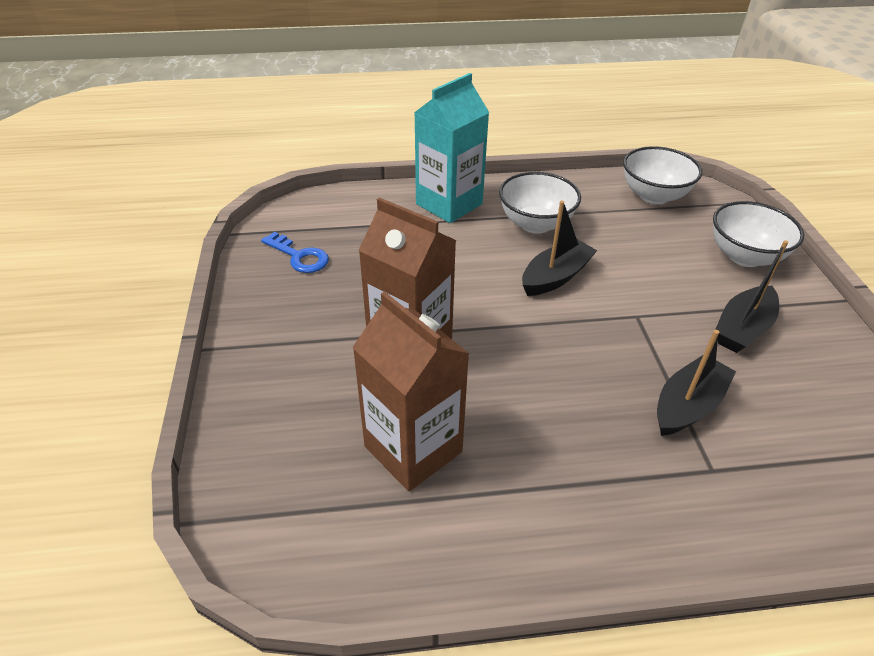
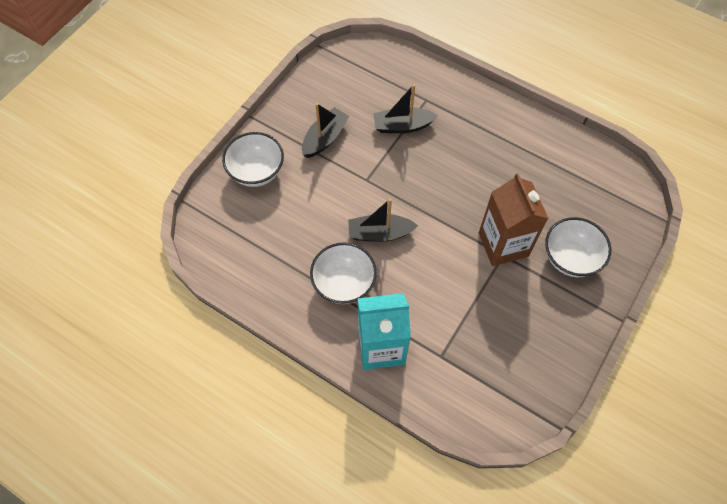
camera: 140 degrees left, 20 degrees up
blue key [261,232,329,273] -> none
brown carton [352,291,470,491] -> none
white bowl [623,146,702,204] -> white bowl moved to [545,217,611,277]
black boat [715,240,788,353] -> black boat turned 45 degrees counterclockwise [302,103,349,158]

